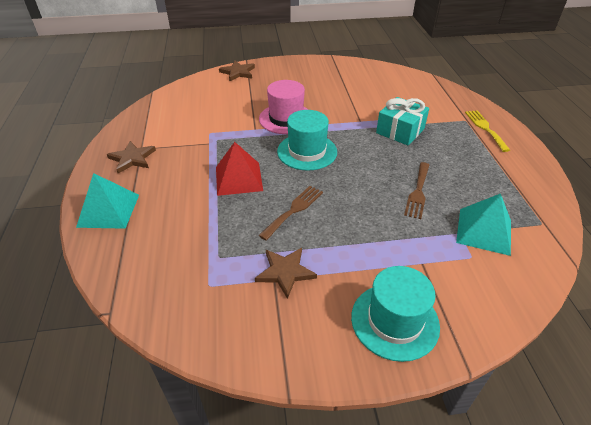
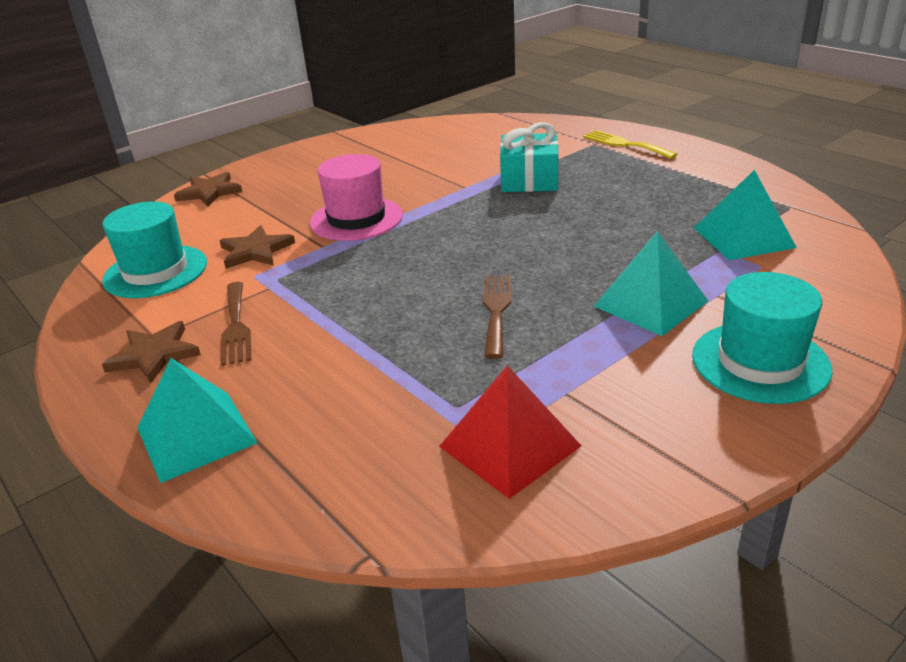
camera: 30 degrees left, 10 degrees down
red pyramid [216,142,263,196] -> red pyramid moved to [439,365,581,499]
brown star [255,248,317,299] -> brown star moved to [219,225,295,269]
turquoise hat [277,110,337,171] -> turquoise hat moved to [102,201,207,298]
brown fork [404,162,429,219] -> brown fork moved to [221,282,251,366]
none -> turquoise pyramid [594,231,708,336]

